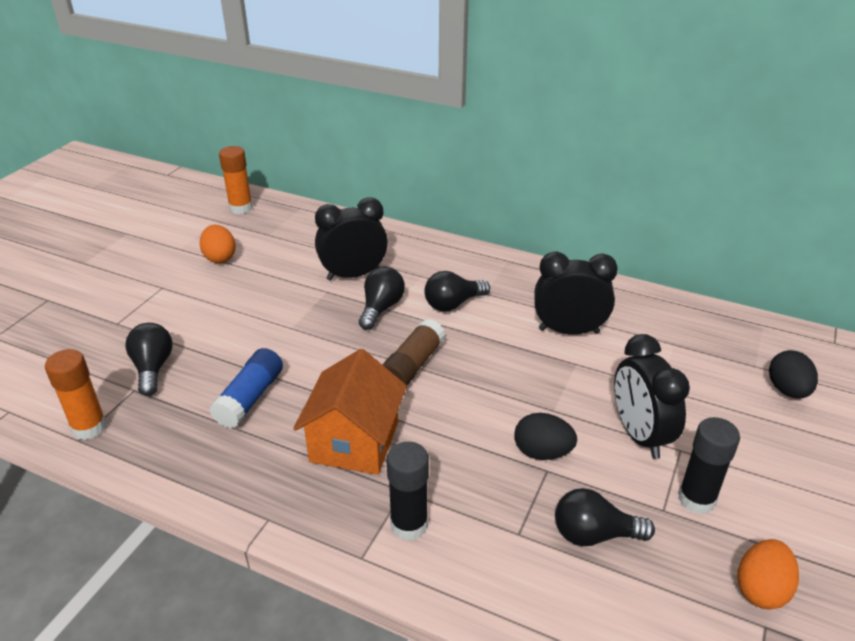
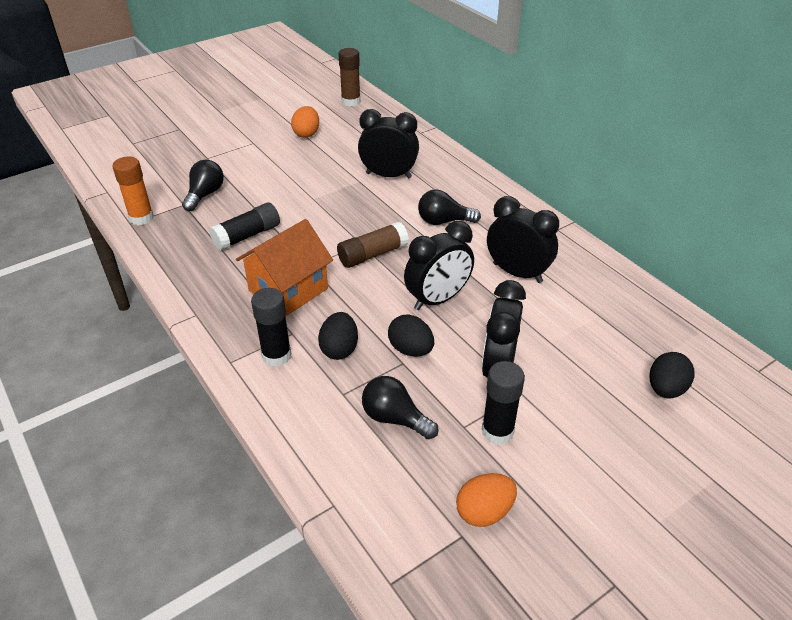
camera: 30 degrees right, 5 degrees up
blue glue stick [209,348,283,428] -> black glue stick [209,203,280,250]
orange glue stick [219,146,253,214] -> brown glue stick [338,48,361,106]
black light bulb [359,267,405,330] -> none
none -> black egg [318,312,358,360]
none -> black clock [404,221,474,310]

